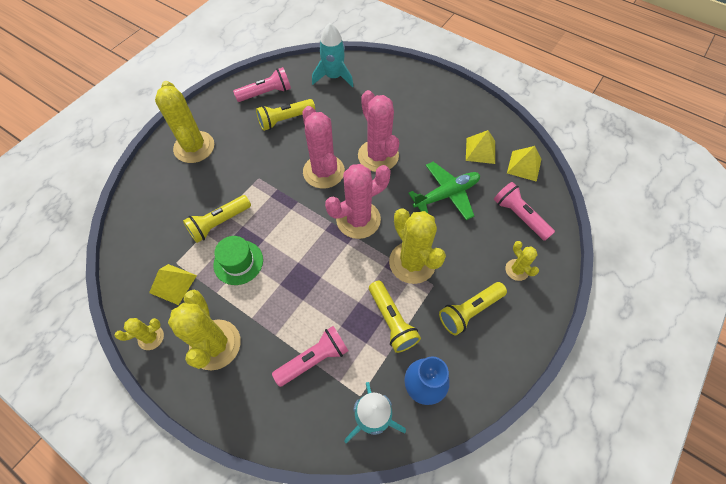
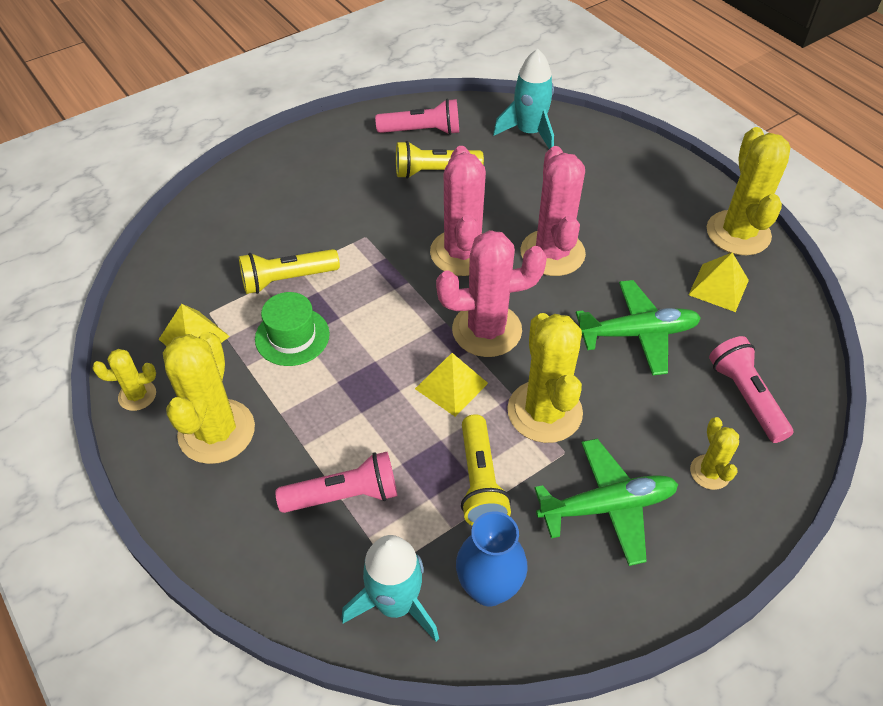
camera: 20 degrees right, 10 degrees down
yellow cactus [155,81,214,163] -> yellow cactus moved to [707,127,791,255]
yellow flashlight [439,282,507,335] -> green plane [534,438,678,566]
yellow pyramid [507,146,541,182] -> yellow pyramid moved to [415,353,488,417]

